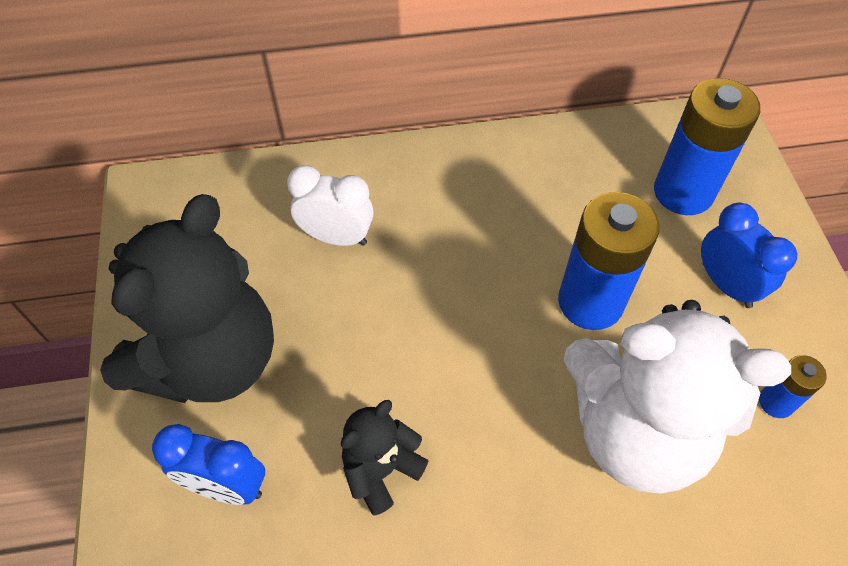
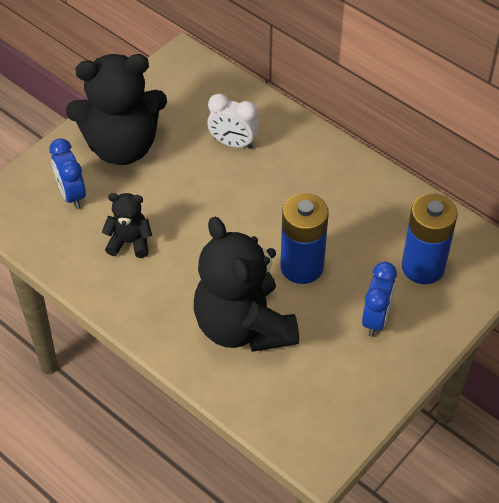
camera: 50 degrees right, 5 degrees down
white clock [287,165,373,246] -> white clock turned 135 degrees clockwise [207,94,259,149]
white teddy bear [563,300,791,494] -> black teddy bear [194,217,299,352]
blue battery [759,355,827,418] -> none

